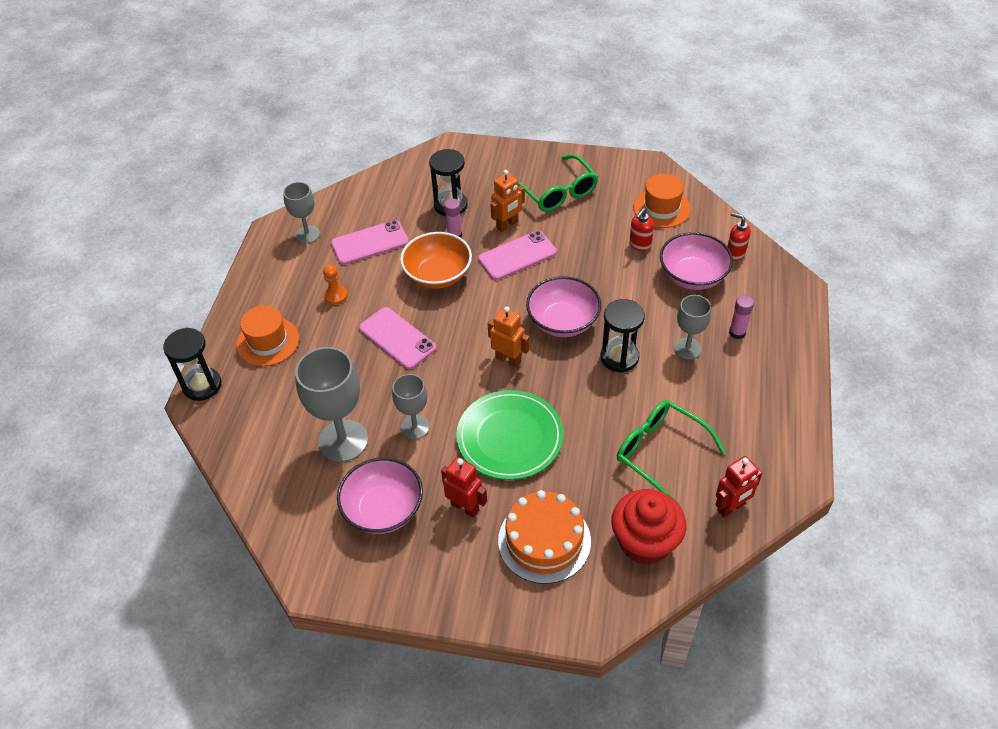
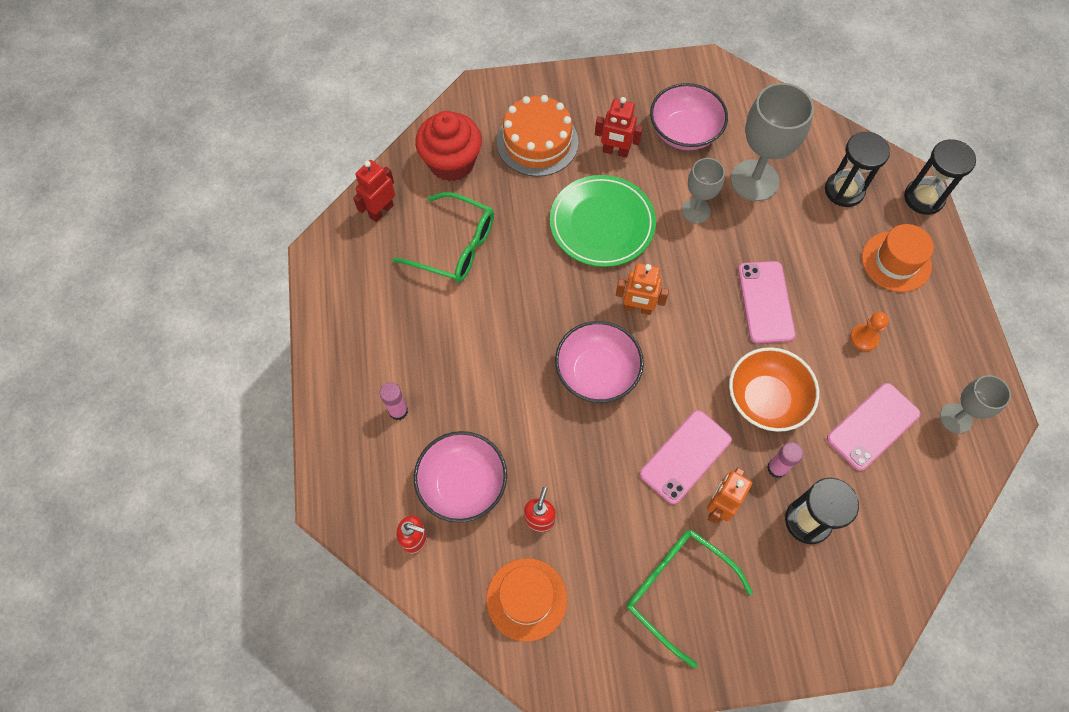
camera: 160 degrees right, 15 degrees up
pink phone [359,307,436,369] -> pink phone turned 60 degrees clockwise [738,261,796,344]
black hourglass [601,299,645,373] -> black hourglass moved to [825,132,890,207]
grey goblet [674,295,711,360] -> none

